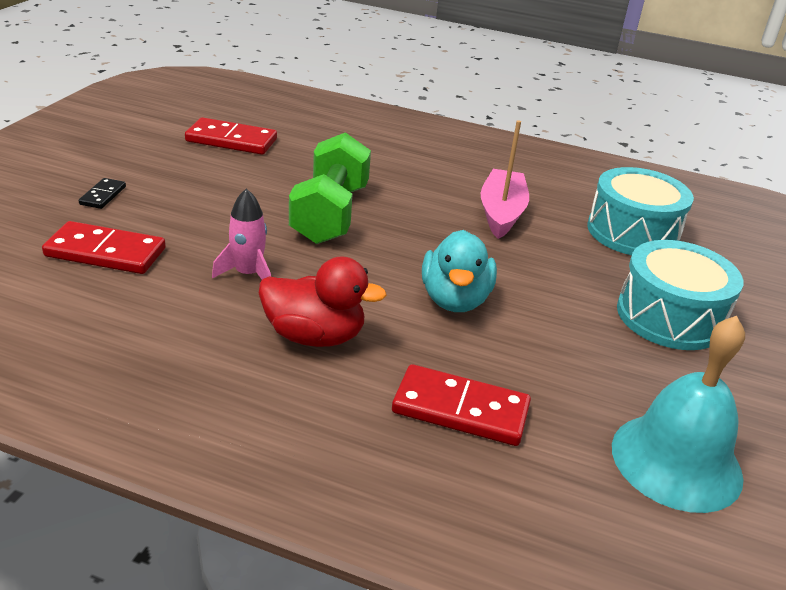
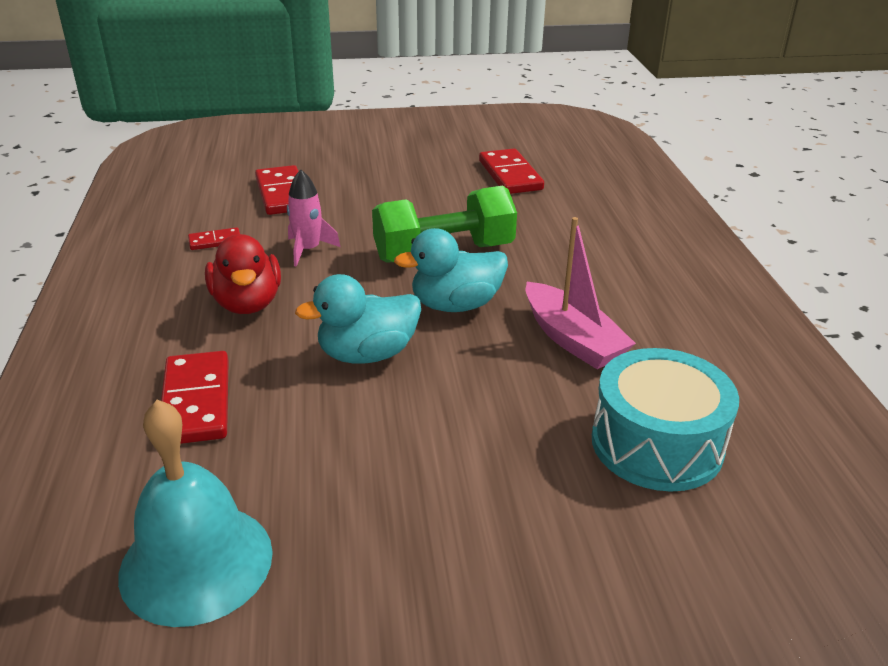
camera: 65 degrees right, 0 degrees up
black domino [79,178,126,209] -> none
pink boat [481,120,529,239] -> pink boat turned 75 degrees clockwise [526,217,636,369]
turquoise drum [617,240,743,350] -> none
none -> red domino [188,227,240,250]
none -> turquoise duck [394,228,508,312]

